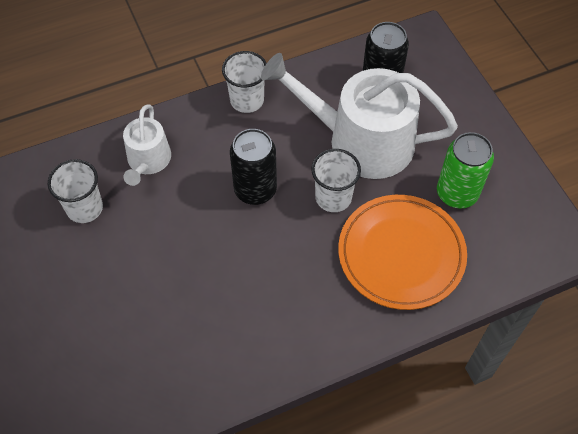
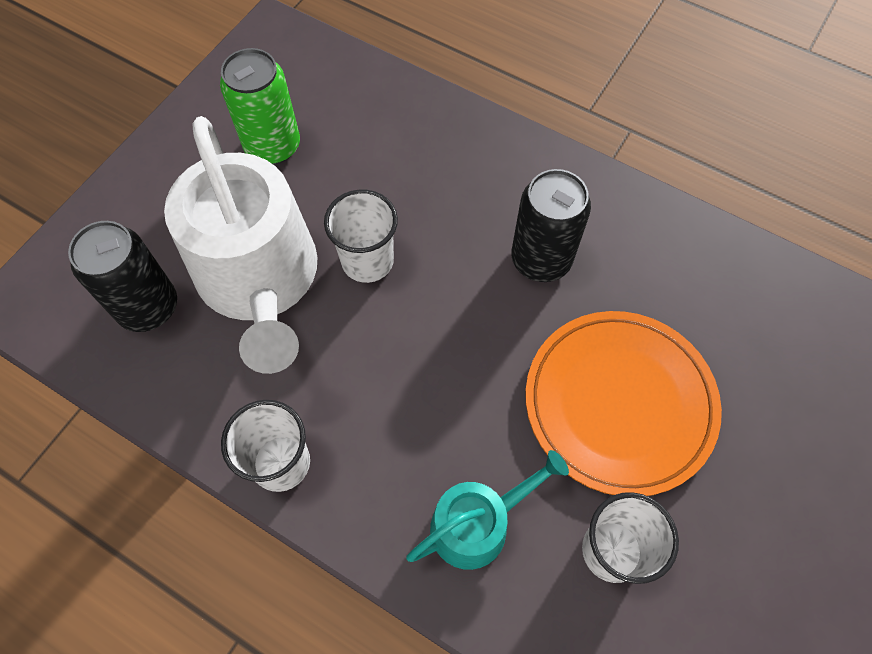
camera: 125 degrees left, 5 degrees up
white watering can [123,105,171,186] -> turquoise watering can [406,450,569,570]
black can [230,129,277,205] -> black can moved to [511,169,591,282]
orange plate [338,195,467,310] -> orange plate moved to [526,311,722,496]

